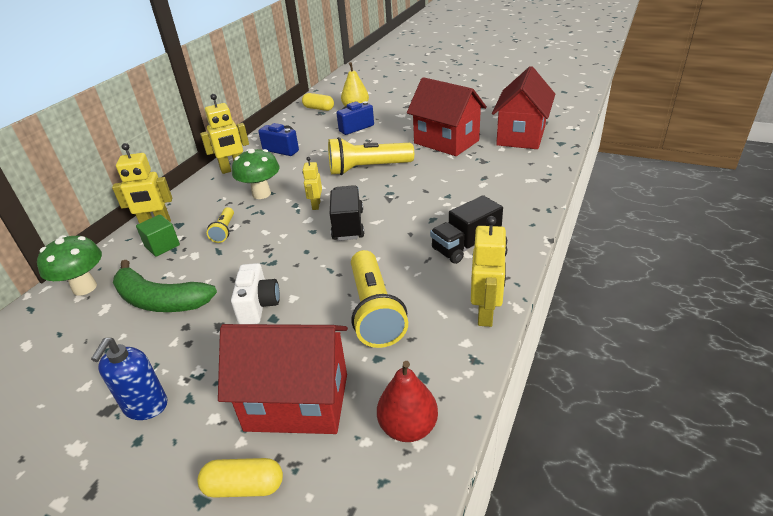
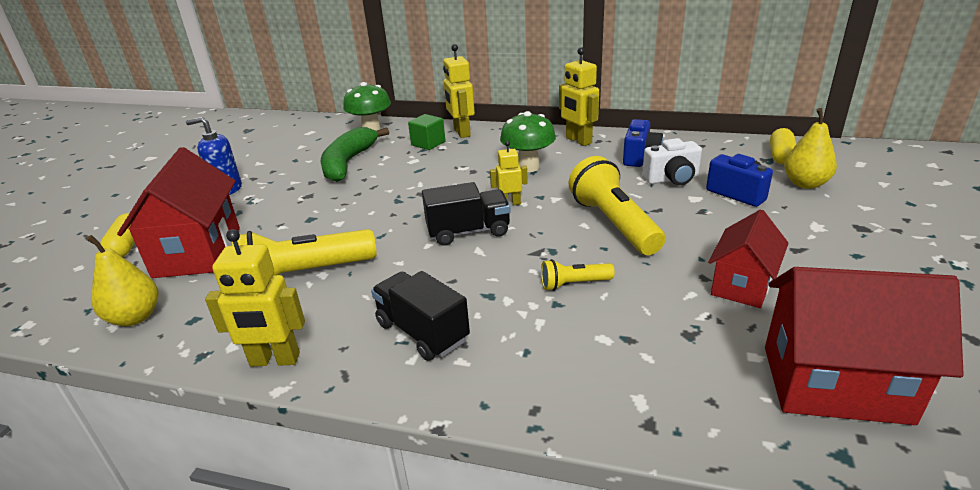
camera: 80 degrees right, 5 degrees down
yellow flashlight [207,207,234,243] -> yellow flashlight moved to [541,259,615,291]
white camera [231,263,280,324] -> white camera moved to [642,138,702,185]
red pear [377,361,438,442] -> yellow pear [86,235,158,326]
red house [407,77,487,156] -> red house [708,209,789,308], size x0.63

